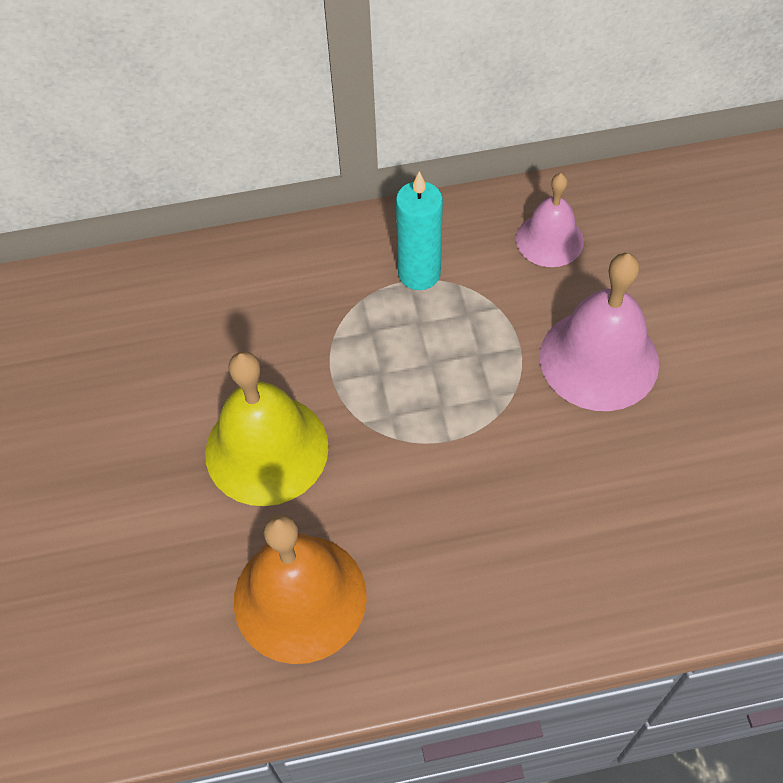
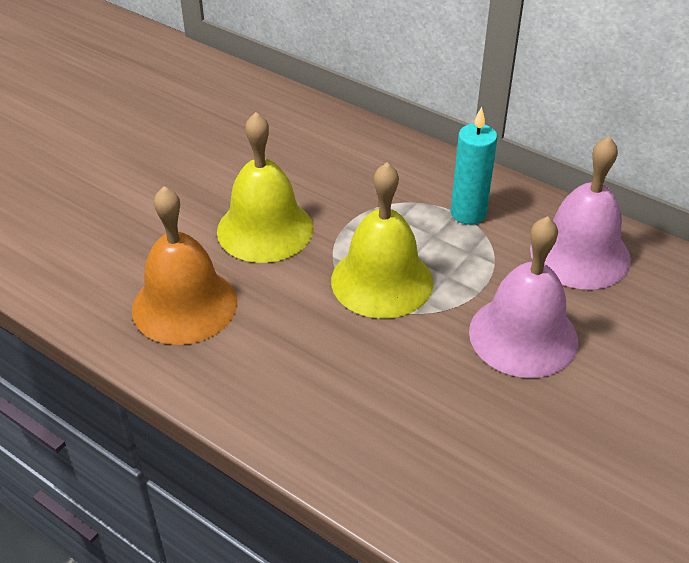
camera: 45 degrees right, 15 degrees down
pink bell [516,173,584,267] -> pink bell [530,136,631,290], size x1.64
none -> yellow bell [331,162,433,318]

